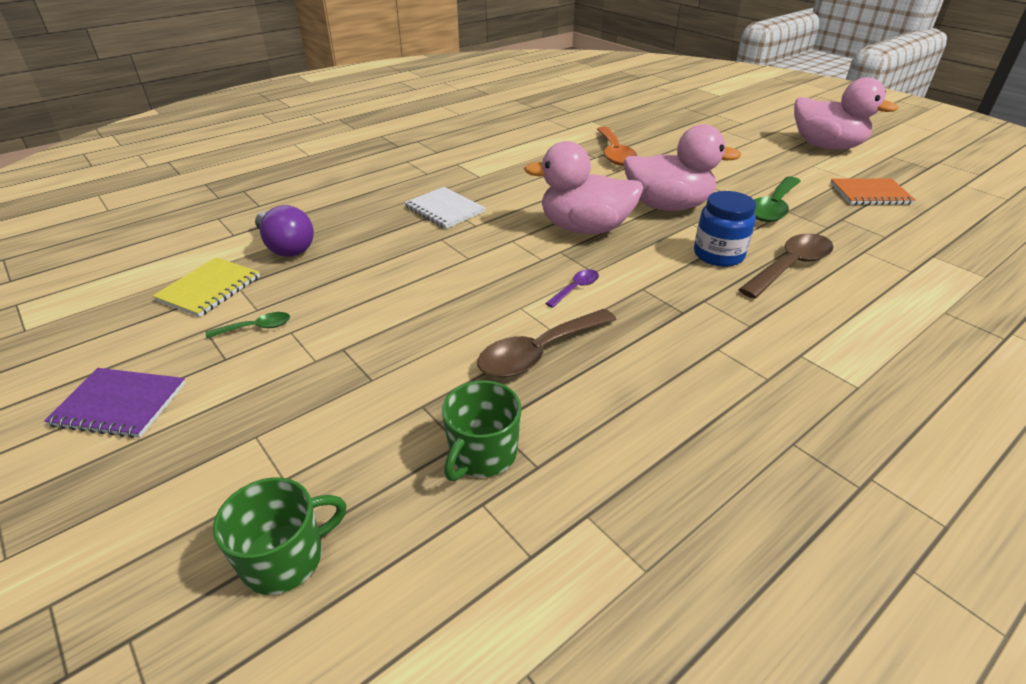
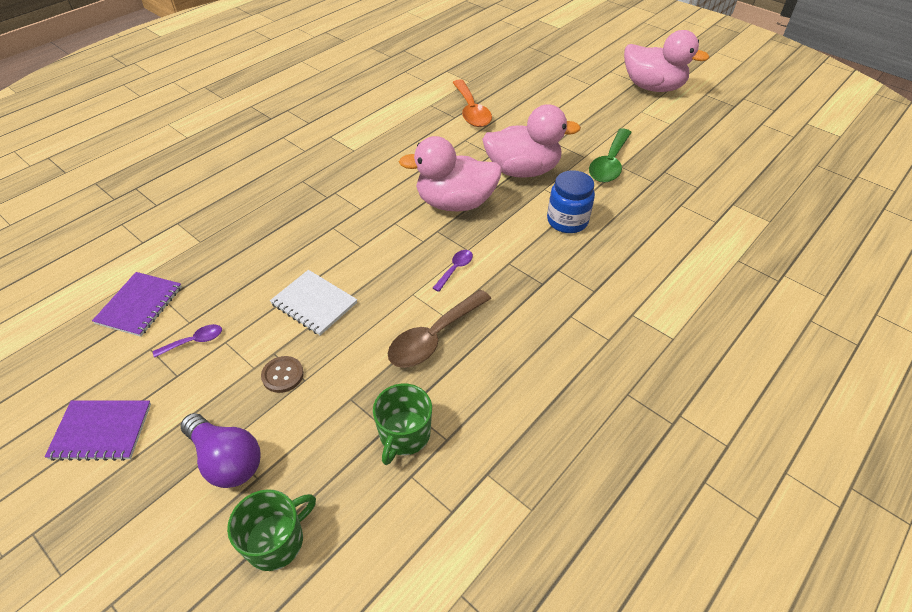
camera: 10 degrees left, 10 degrees up
yellow notebook [153,257,260,317] -> purple notebook [92,272,182,337]
green spoon [206,312,290,338] -> purple spoon [153,324,222,358]
purple light bulb [255,205,314,257] -> purple light bulb moved to [181,413,261,488]
white notebook [404,187,485,229] -> white notebook moved to [270,270,357,335]
brown spoon [739,233,834,299] -> none
orange notebook [830,178,916,205] -> none
none -> brown button [261,356,304,393]

